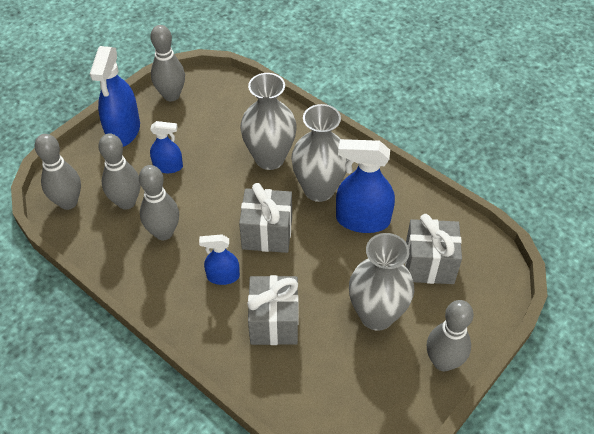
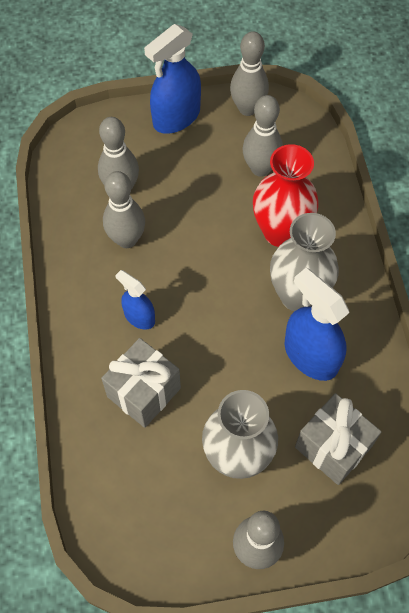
camera: 40 degrees right, 10 degrees up
grey bowling pin [34,134,81,210] -> grey bowling pin moved to [242,95,283,177]
blue spray bottle [150,121,183,173] -> none
grey gift [239,183,292,253] -> none
grey vase [240,73,297,170] -> red vase [253,144,319,247]

